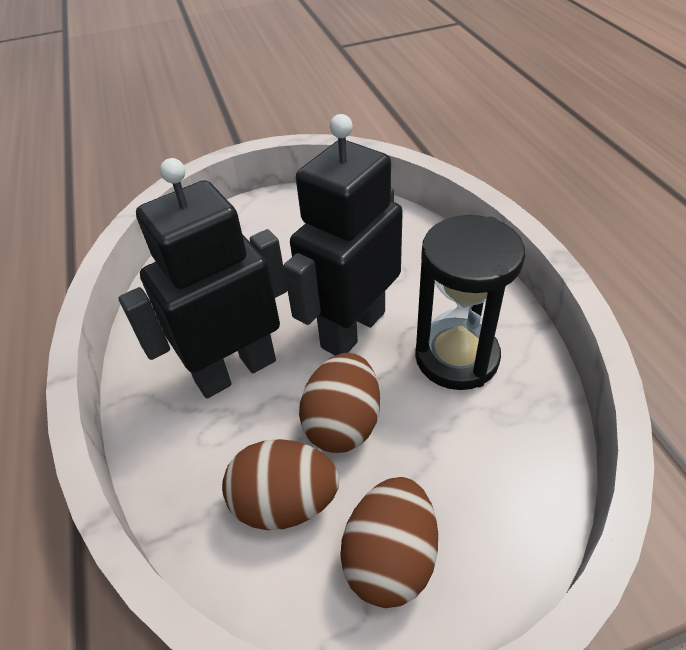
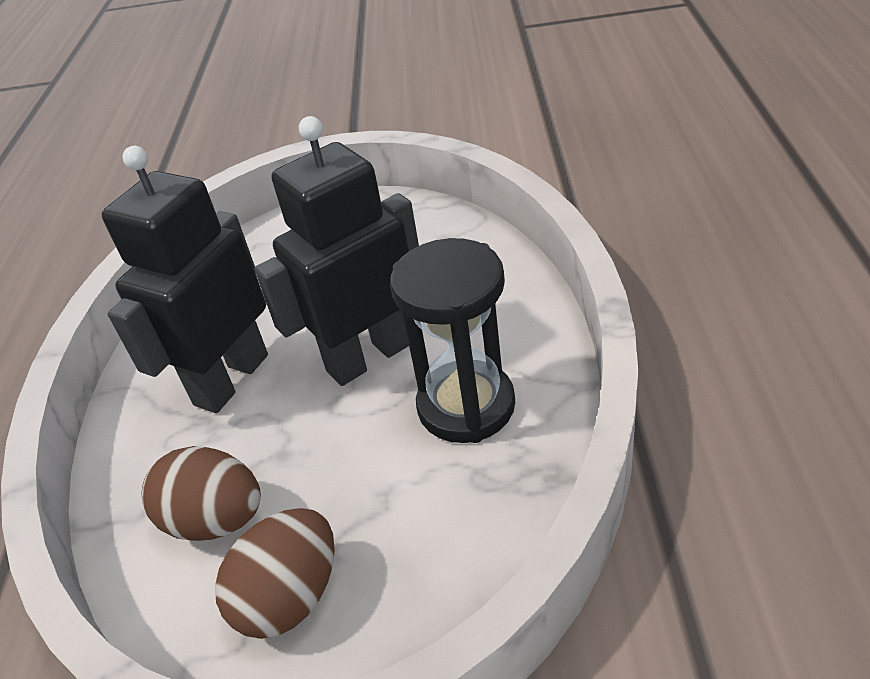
camera: 20 degrees right, 5 degrees down
black robot [118,158,287,398] -> black robot turned 45 degrees counterclockwise [102,146,268,413]
brown egg [299,353,380,453] -> none

